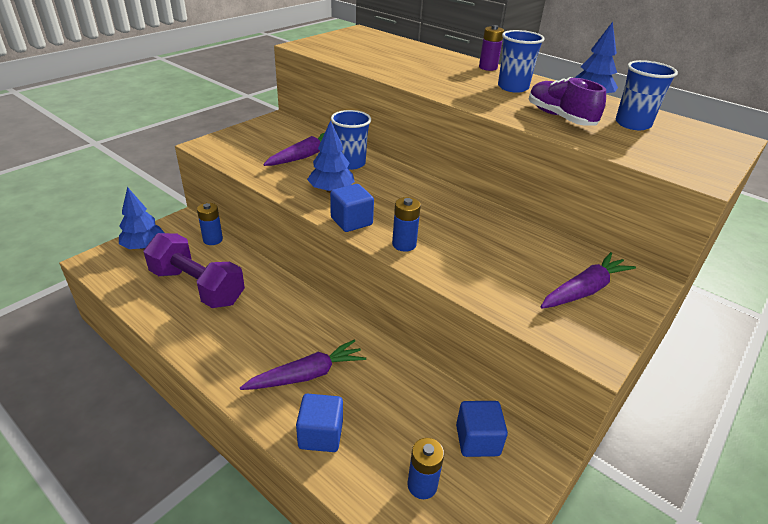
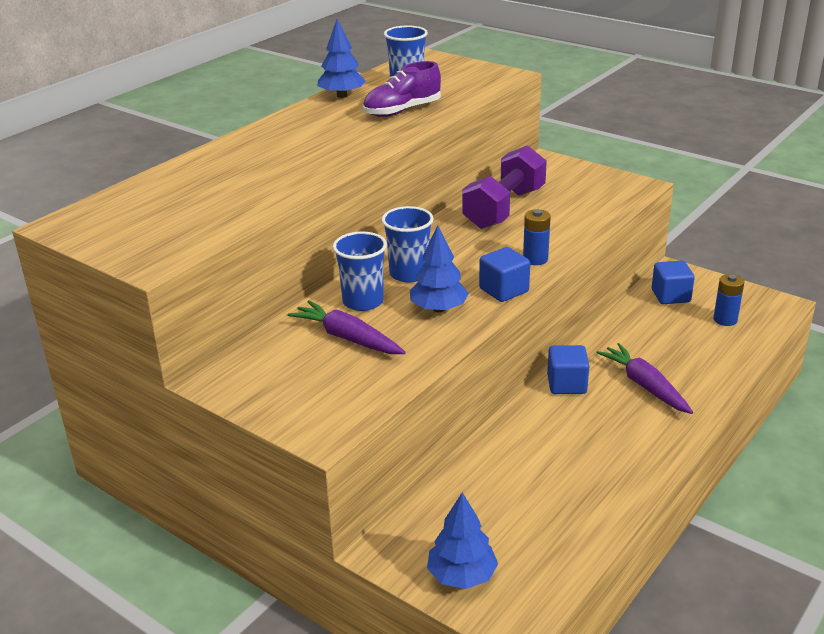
camera: 90 degrees left, 5 degrees down
purple dumbbell [144,233,245,308] -> purple dumbbell moved to [462,145,547,229]
blue battery [197,203,223,245] -> none
blue cube [296,394,343,452] -> blue cube moved to [547,345,589,394]
purple battery [479,25,504,71] -> none
blue cup [498,30,545,93] -> blue cup moved to [382,206,434,283]
purple carrot [540,252,636,309] -> none

